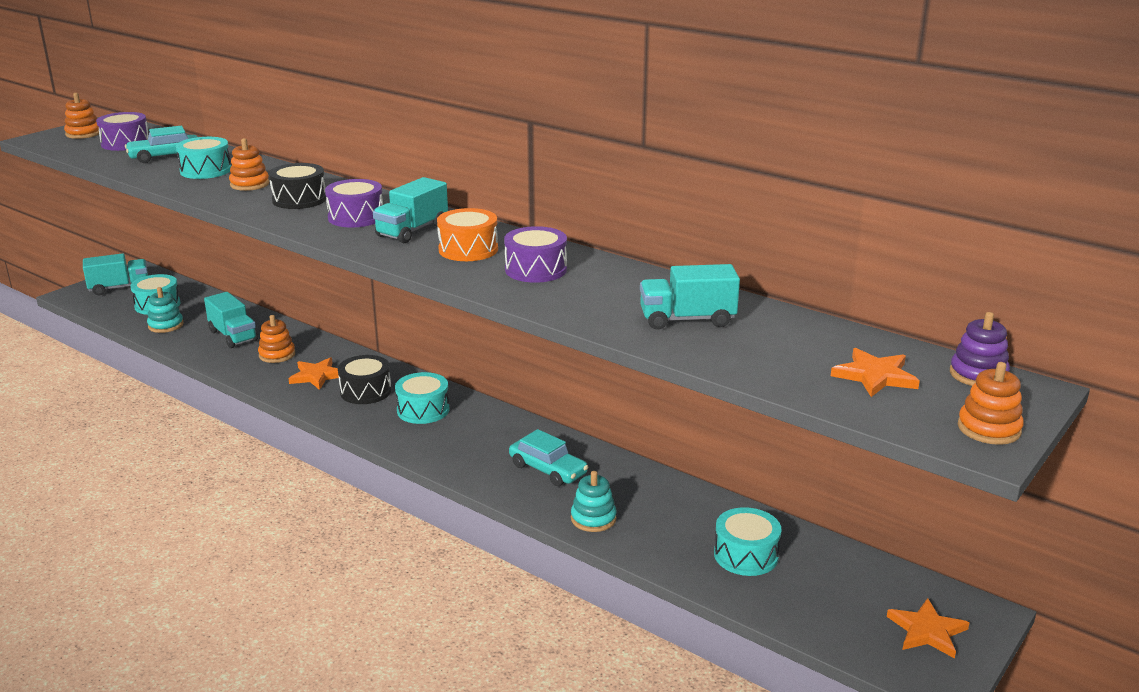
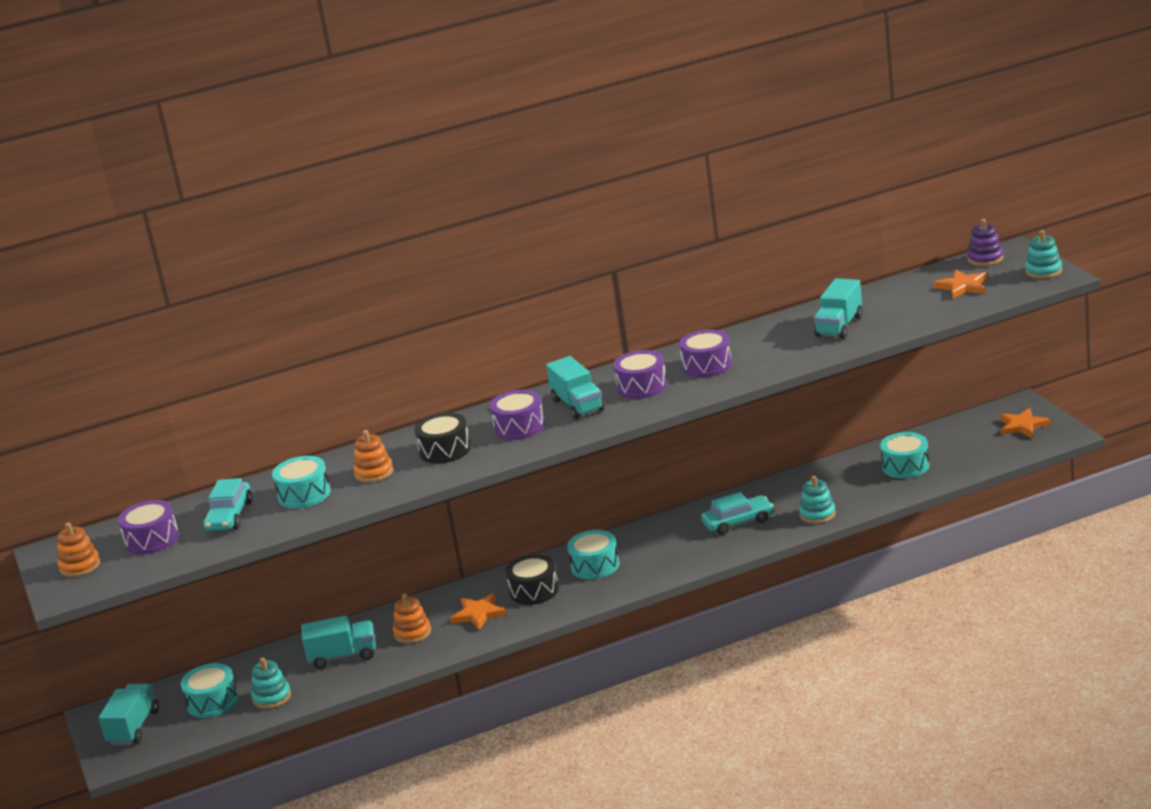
camera: 55 degrees left, 0 degrees up
orange drum [437,208,498,261] -> purple drum [613,350,667,399]
orange stacking toy [958,362,1024,445] -> turquoise stacking toy [1025,230,1062,279]

